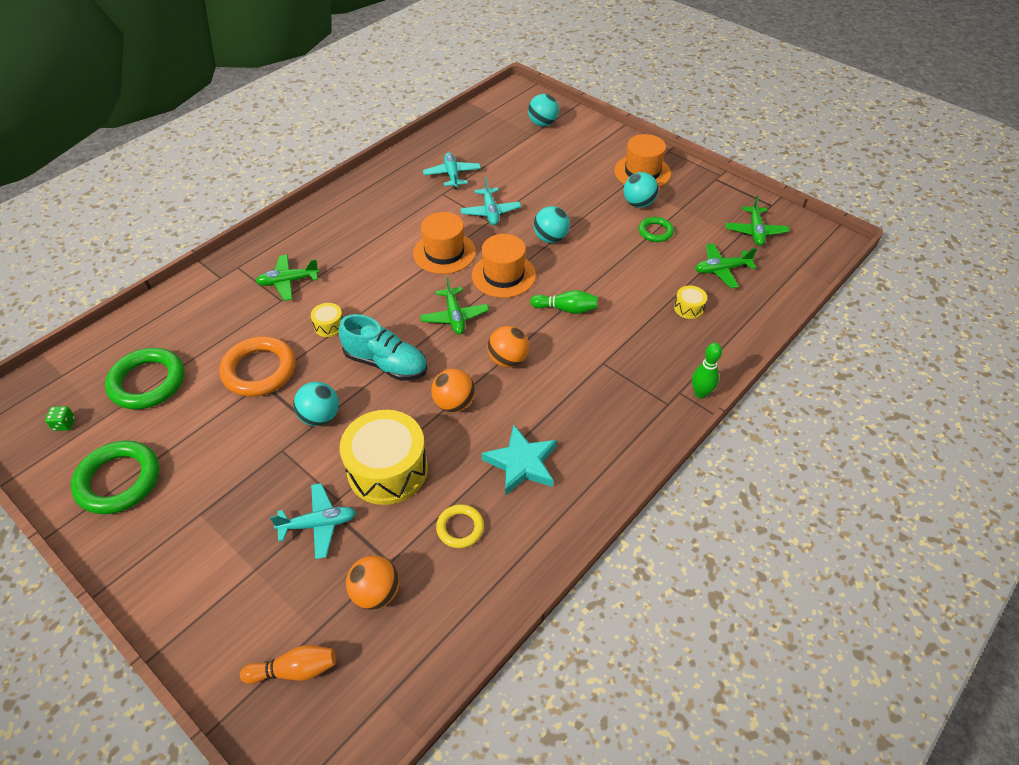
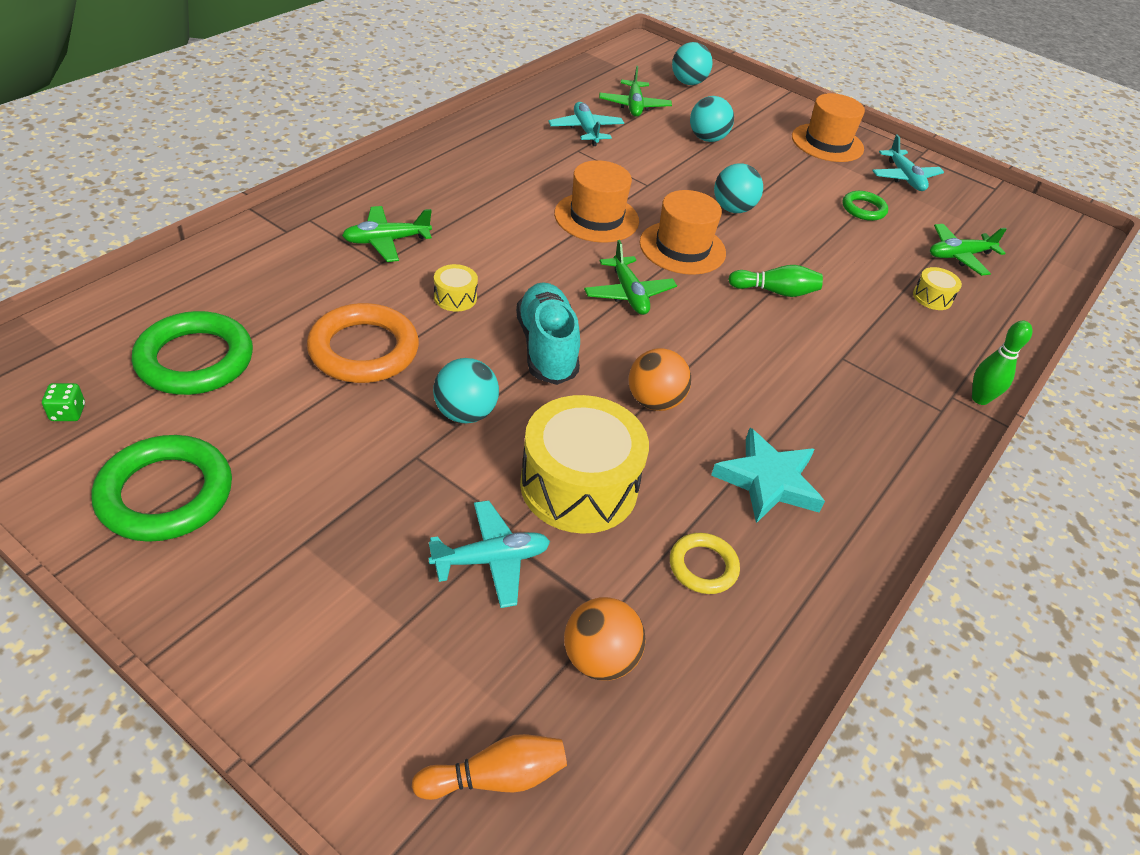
camera: 10 degrees left, 5 degrees down
turquoise shoe [339,314,427,381] -> turquoise shoe turned 120 degrees counterclockwise [516,282,580,385]
turquoise plane [460,177,521,225] -> turquoise plane moved to [872,135,944,191]
orange ball [487,326,529,368] -> none
turquoise ball [623,172,659,208] -> turquoise ball moved to [690,96,734,142]
green plane [725,195,789,246] -> green plane moved to [599,66,672,117]

